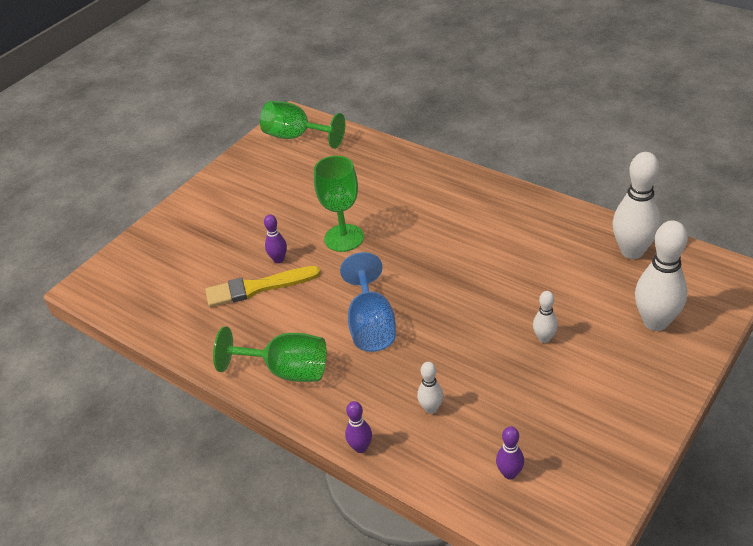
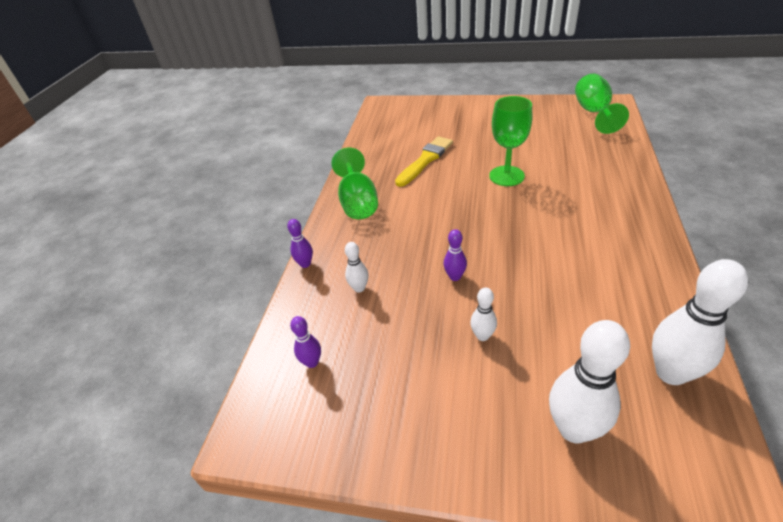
camera: 65 degrees right, 0 degrees up
yellow brush [205,266,320,307] -> yellow brush turned 75 degrees clockwise [395,136,453,187]
purple bowling pin [264,215,287,263] -> purple bowling pin moved to [444,229,467,281]
blue goblet [340,252,396,352] -> none

